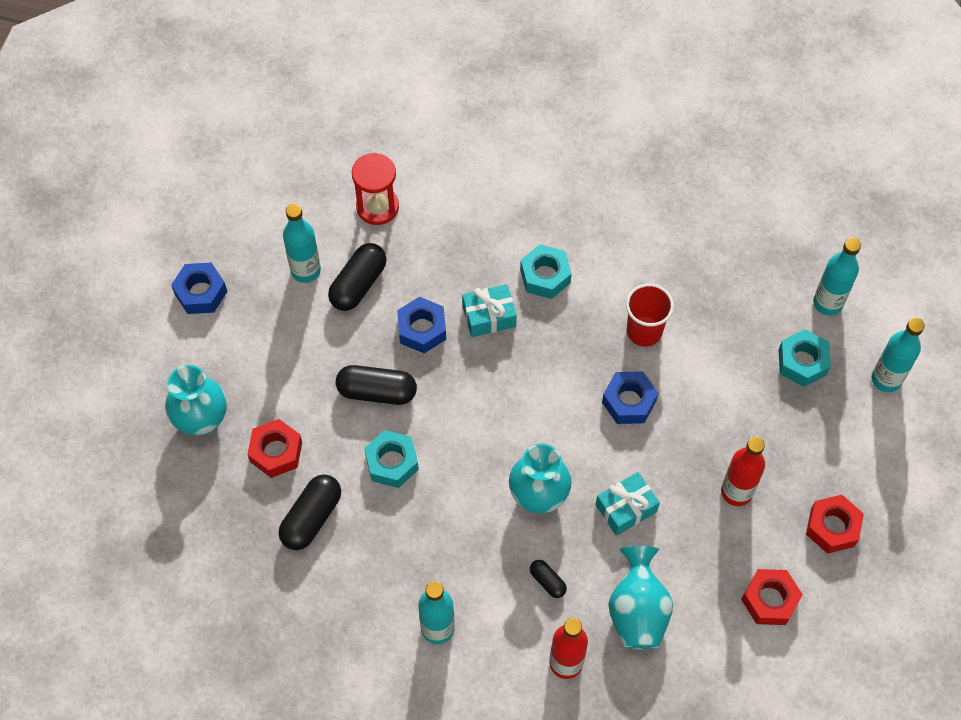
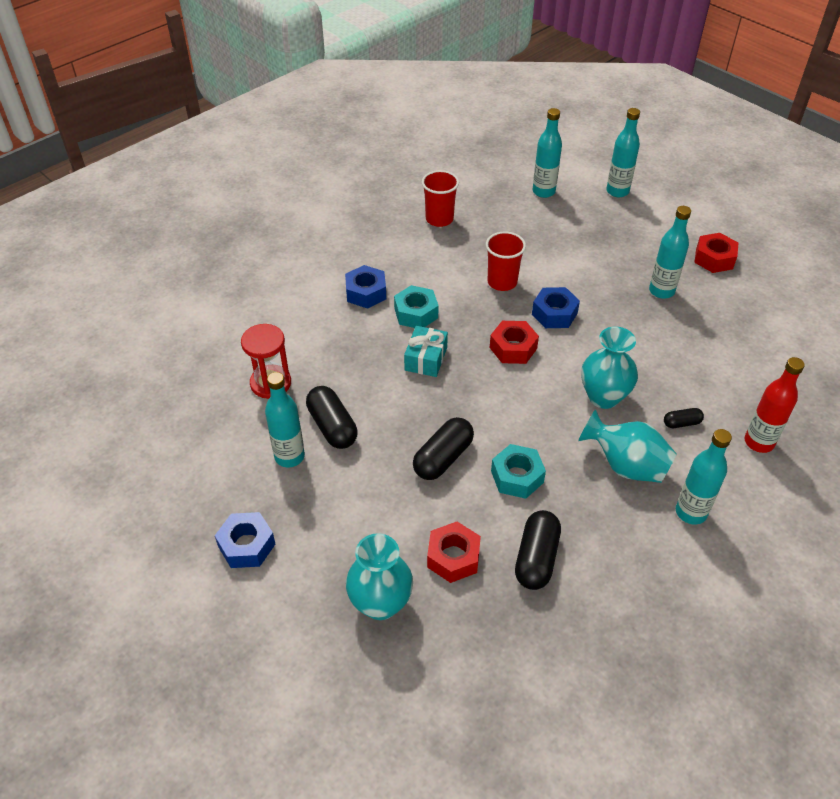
camera: 60 degrees left, 15 degrees down
black capsule [279,474,341,550] -> black capsule turned 45 degrees clockwise [515,510,561,590]
blue nut [397,297,446,353] -> blue nut moved to [345,265,386,309]
turquoise gift [596,472,660,536] -> none
turquoise vase [608,546,673,649] -> turquoise vase moved to [578,409,677,483]
red bottle [721,436,765,506] -> turquoise bottle [649,206,691,299]
red nut [741,569,803,625] -> red nut moved to [490,321,539,364]
turquoise nut [779,329,831,387] -> none
none -> red cup [422,170,459,227]

